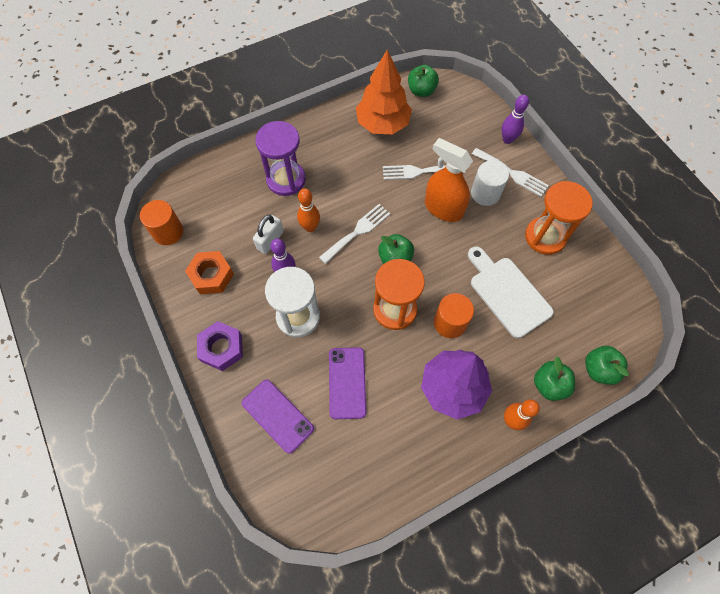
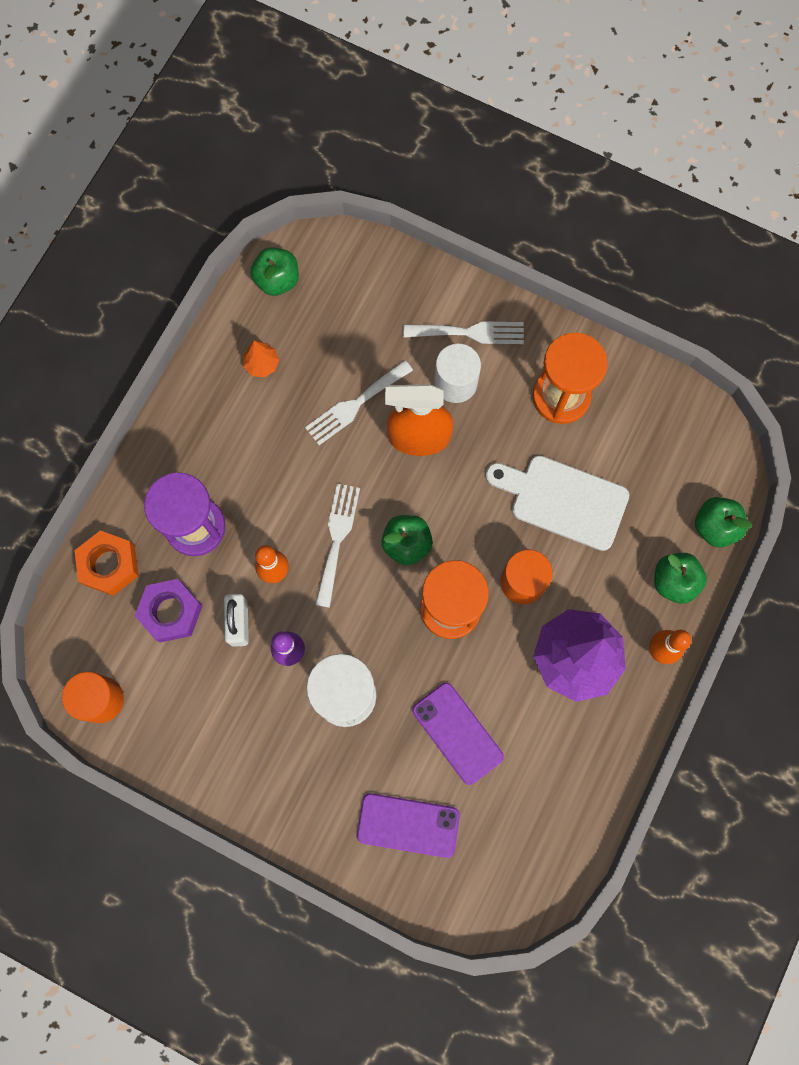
camera: 35 degrees left, 10 degrees up
orange nut [185,251,234,294] -> orange nut moved to [74,531,139,596]
purple nut [197,321,243,371] -> purple nut moved to [135,579,202,642]
orange tree [356,50,412,134] -> orange tree [243,341,279,377], size x0.43
purple bowling pin [502,95,529,144] -> none

